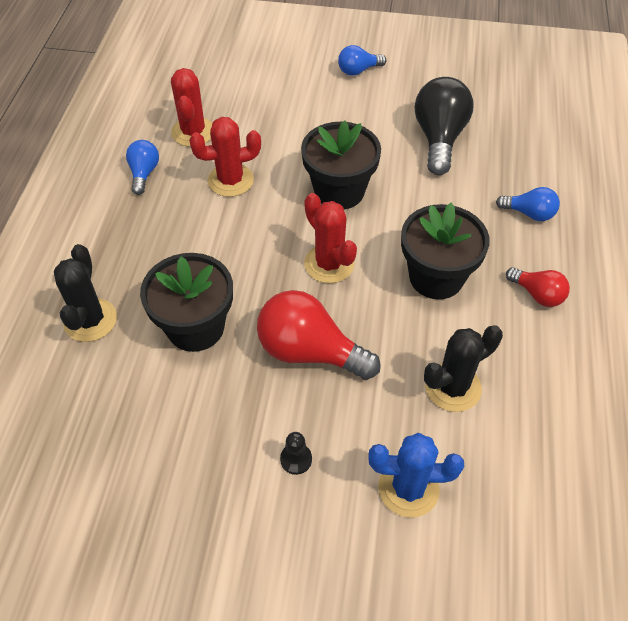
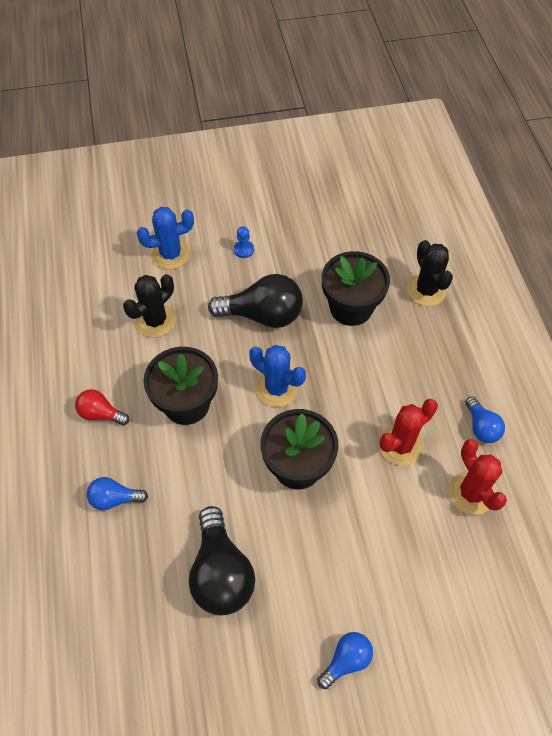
camera: 160 degrees right, 5 degrees up
red light bulb [257,290,381,380] -> black light bulb [208,274,303,328]
black pawn [280,432,312,475] -> blue pawn [234,226,254,258]
red cactus [304,193,357,283] -> blue cactus [249,345,306,407]

